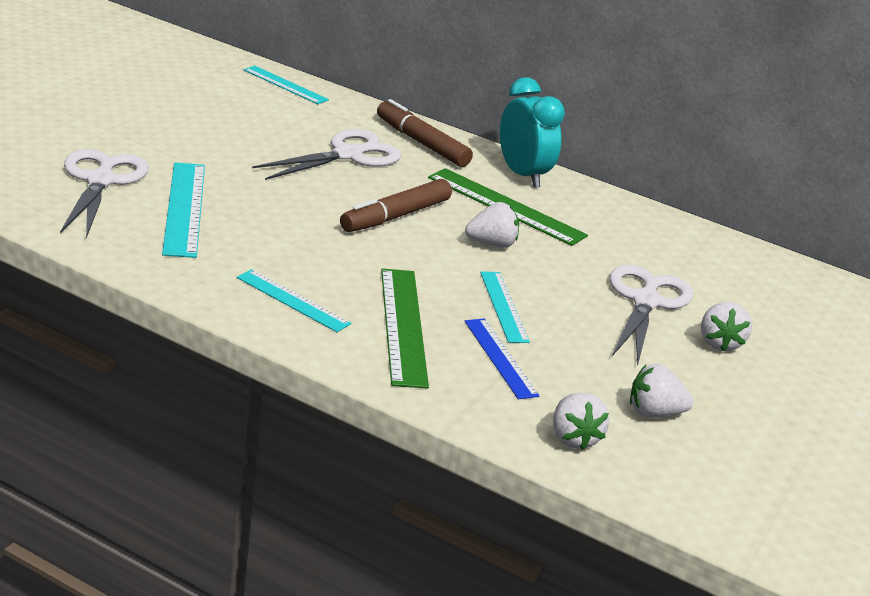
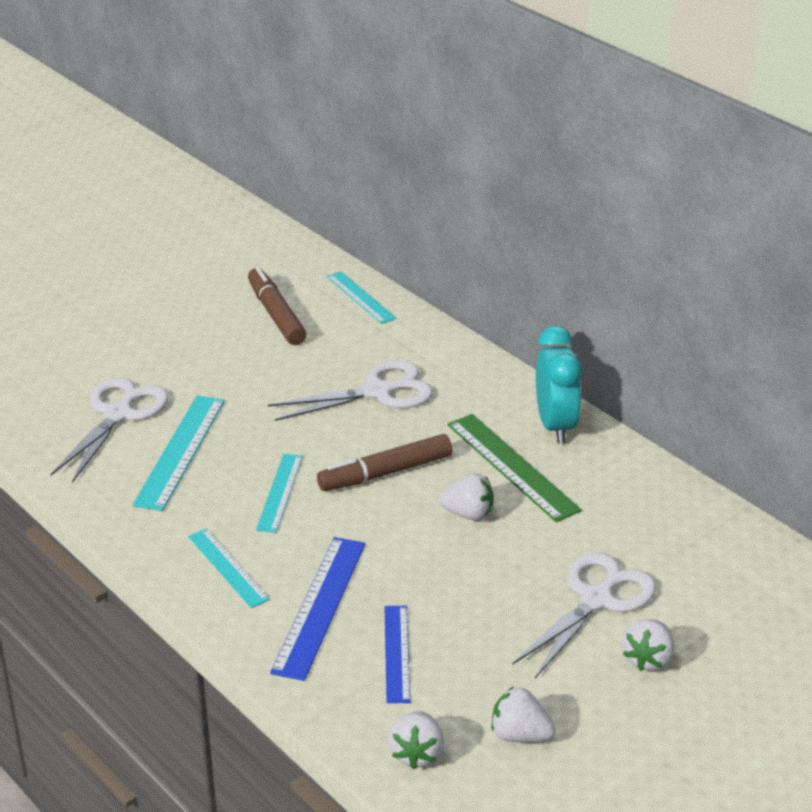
camera: 25 degrees right, 5 degrees up
brown marker [377,99,473,167] -> brown marker moved to [248,267,306,345]
green ruler [381,268,429,389] -> blue ruler [270,537,366,681]
turquoise ruler [480,271,530,343] -> turquoise ruler moved to [256,454,303,533]

